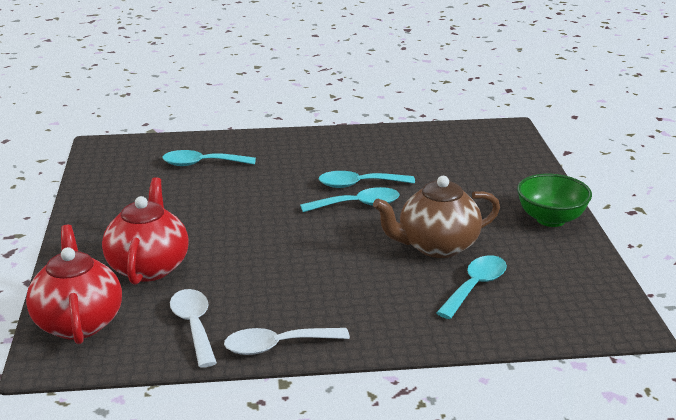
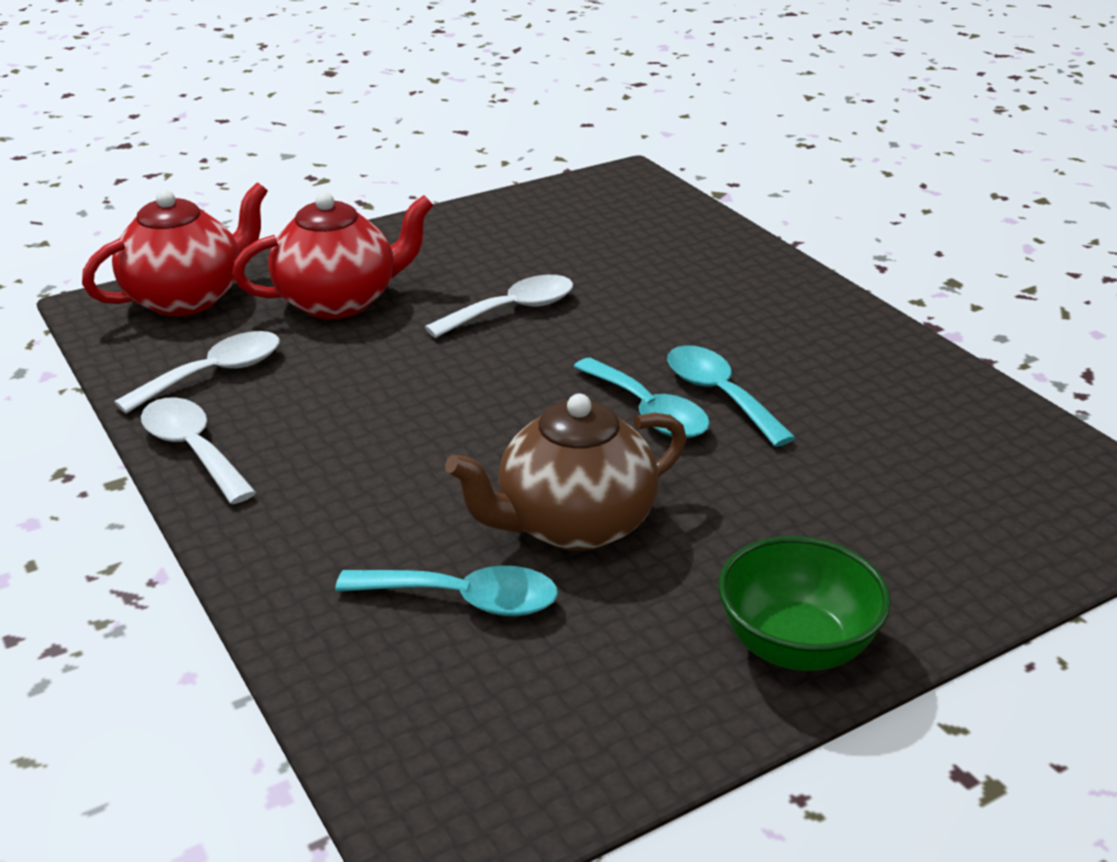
camera: 65 degrees right, 5 degrees up
turquoise spoon [162,150,256,166] -> none
brown teapot [373,176,500,258] -> brown teapot turned 75 degrees counterclockwise [445,394,687,551]
none -> white spoon [425,275,573,338]

